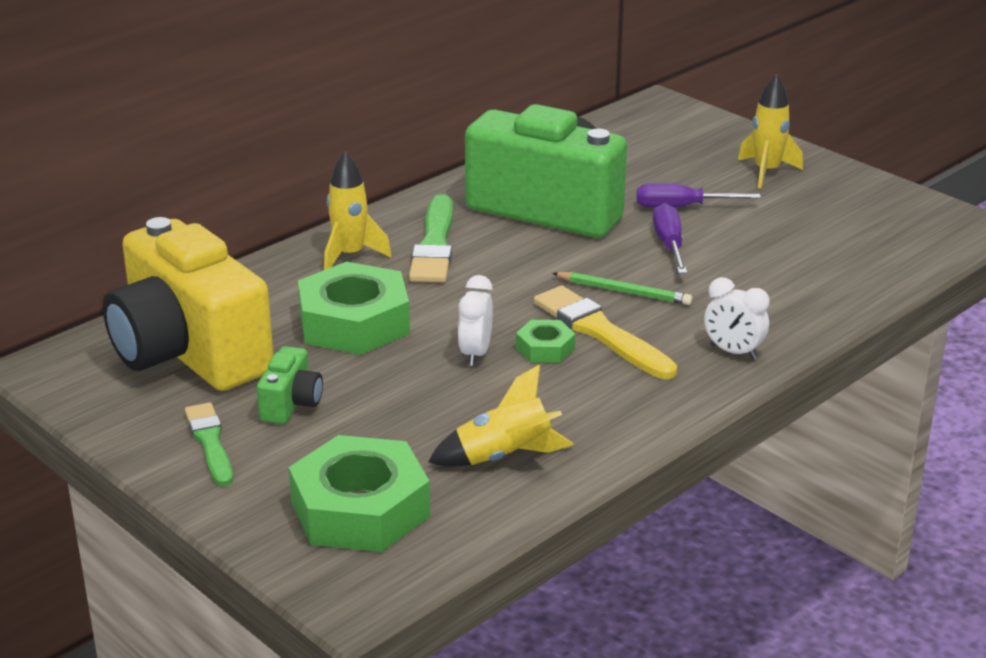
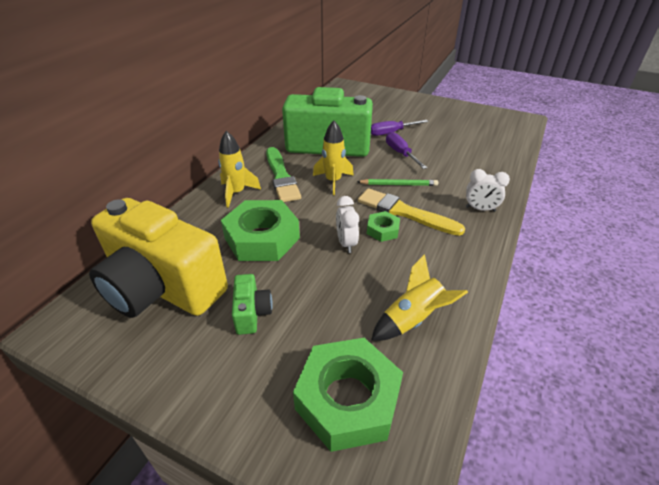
camera: 20 degrees left, 10 degrees up
green brush [185,402,233,486] -> none
yellow rocket [738,74,803,189] -> yellow rocket moved to [313,121,354,195]

